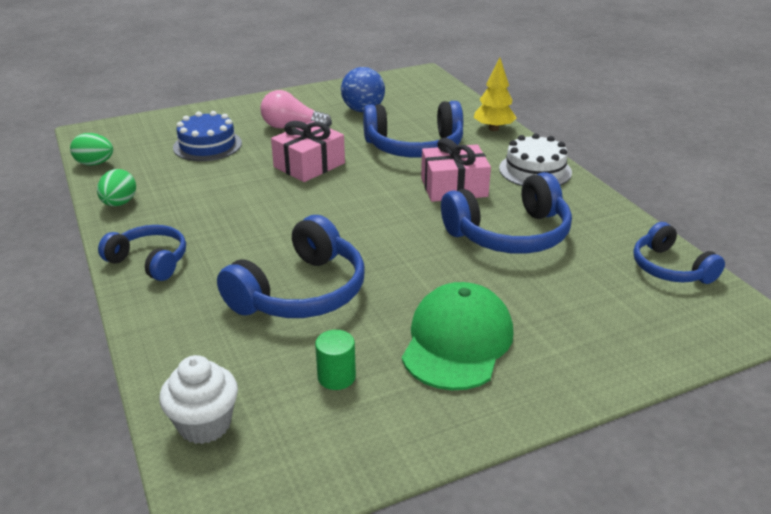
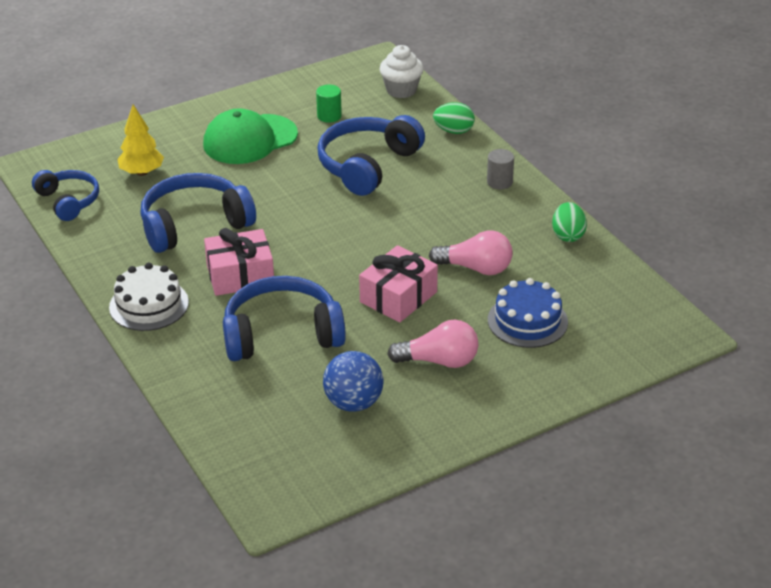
camera: 175 degrees right, 5 degrees up
green egg [70,133,113,165] -> green egg moved to [433,102,475,134]
blue headphones [98,225,186,281] -> grey cylinder [487,149,514,189]
green cap [402,282,513,390] -> green cap turned 45 degrees clockwise [203,108,298,164]
yellow tree [474,57,516,131] -> yellow tree moved to [117,104,164,176]
none -> pink light bulb [429,230,513,275]

